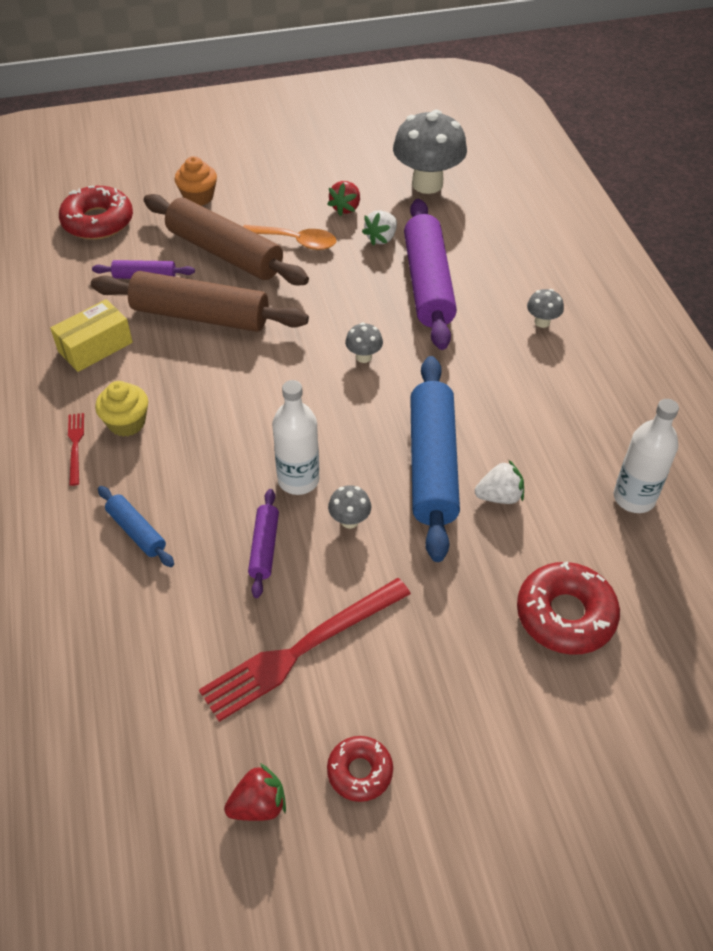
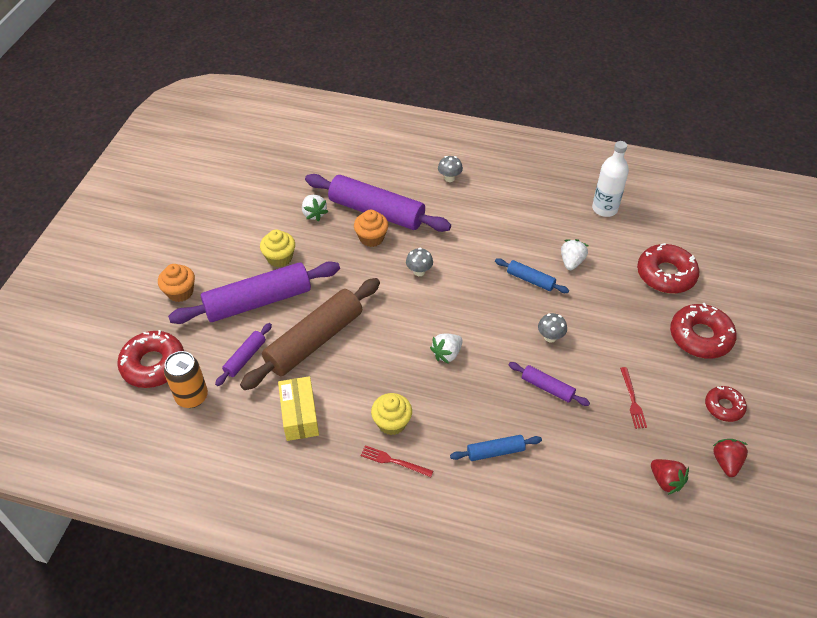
camera: 60 degrees left, 0 degrees up
brown rolling pin [144,194,309,285] -> purple rolling pin [168,261,340,324]
red fork [199,578,411,722] -> red fork [620,367,647,429], size x0.47
orange spoon [243,225,337,250] -> yellow cupcake [260,229,295,267]
white bottle [272,380,319,495] -> none
red strawberry [327,181,360,216] -> red strawberry moved to [651,459,689,495]
grey mushroom [393,109,467,194] -> none
blue rolling pin [410,356,460,562] -> blue rolling pin [495,258,569,293], size x0.47
none -> orange can [164,351,208,408]
none -> orange cupcake [354,210,388,247]
none -> white strawberry [430,334,463,364]
none -> red donut [670,303,737,359]

